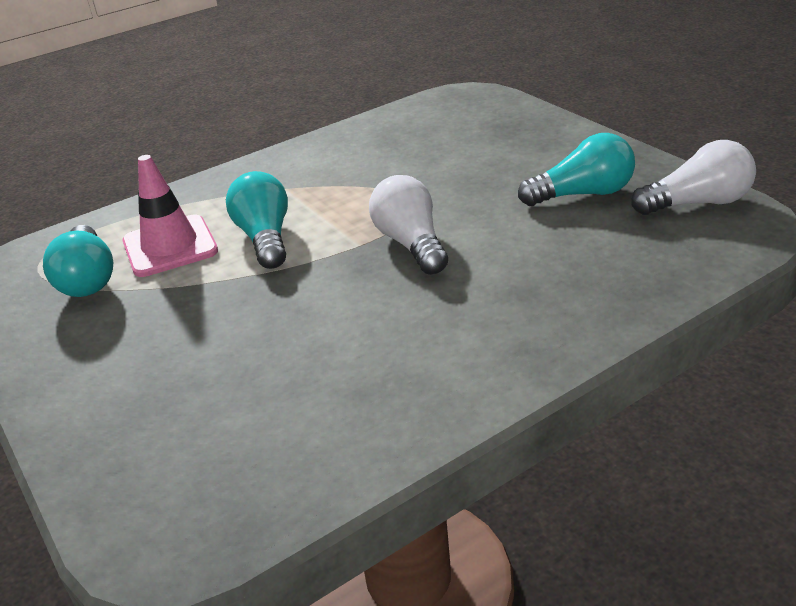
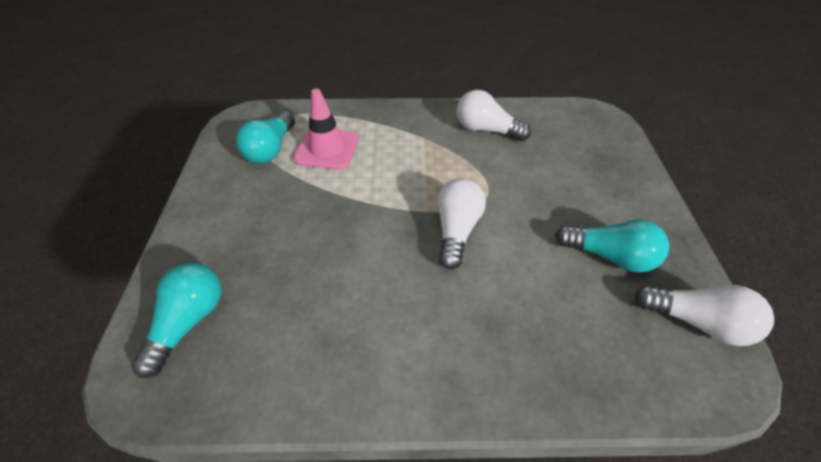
camera: 30 degrees right, 15 degrees up
turquoise light bulb [226,171,288,269] -> turquoise light bulb moved to [131,263,222,378]
none -> white light bulb [457,90,531,141]

